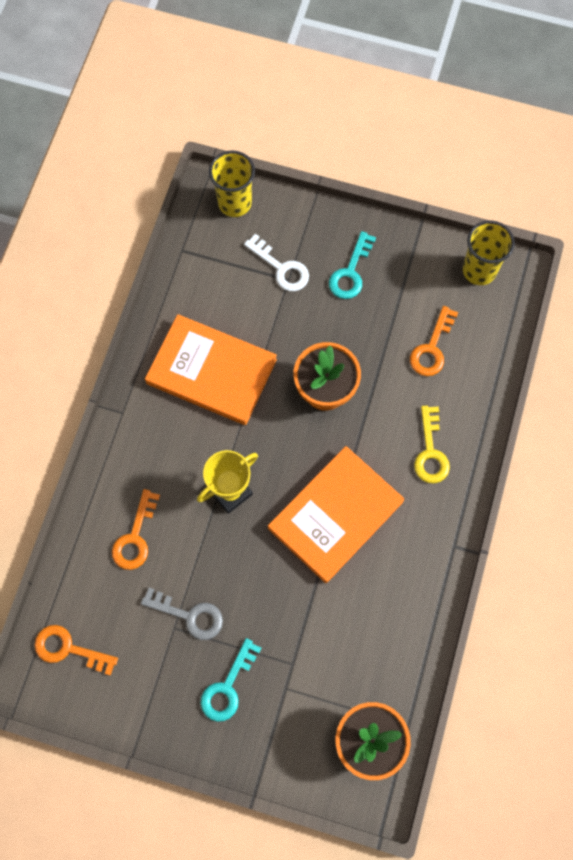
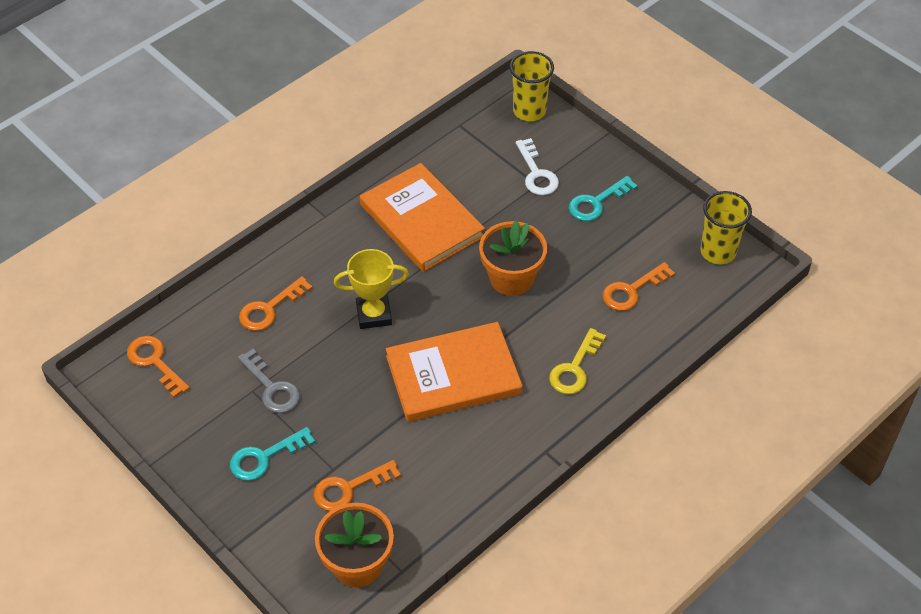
camera: 30 degrees right, 20 degrees down
none -> orange key [314,460,401,511]

